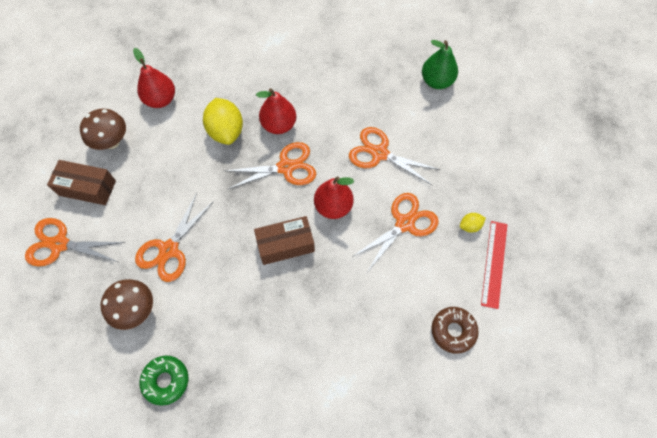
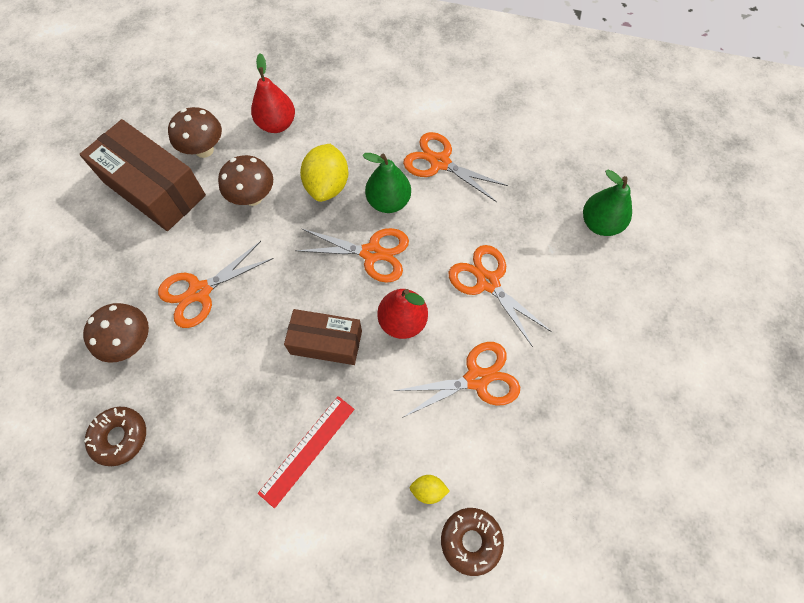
camera: 25 degrees right, 0 degrees up
orange scissors [25,218,126,267] -> orange scissors moved to [403,132,508,202]
brown box [47,160,116,205] -> brown box [79,119,206,231], size x1.61
green donut [140,356,188,406] -> brown donut [84,407,146,466]
red pear [256,88,296,134] -> green pear [363,153,411,213]
yellow lemon [460,213,486,233] -> yellow lemon moved to [410,475,450,504]
red ruler [481,221,507,309] -> red ruler moved to [258,396,355,508]
none -> brown mushroom [218,155,273,206]

